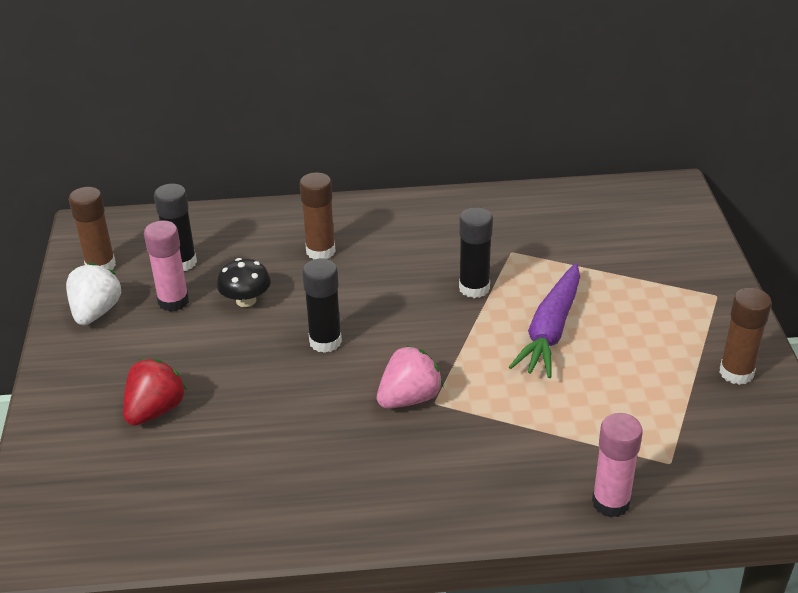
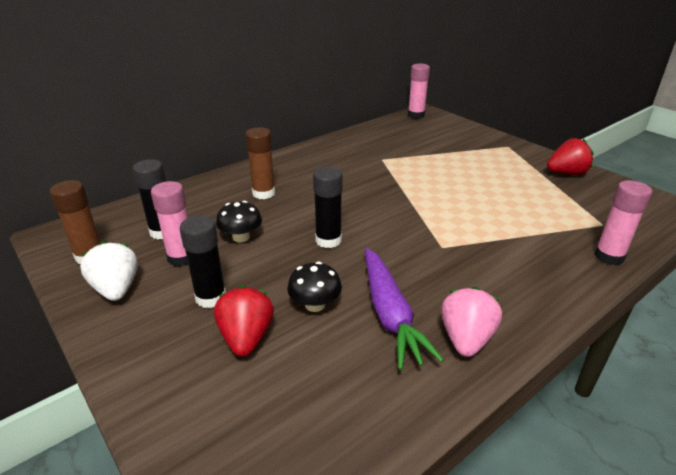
camera: 35 degrees left, 5 degrees down
pink strawberry [377,345,443,408] -> pink strawberry moved to [441,287,502,357]
black glue stick [459,207,493,298] -> black glue stick moved to [180,215,226,308]
purple carrot [509,263,580,378] -> purple carrot moved to [365,248,444,370]
brown glue stick [719,288,772,385] -> red strawberry [547,138,594,175]
none -> black mushroom [287,262,342,312]
none -> pink glue stick [408,63,430,119]

